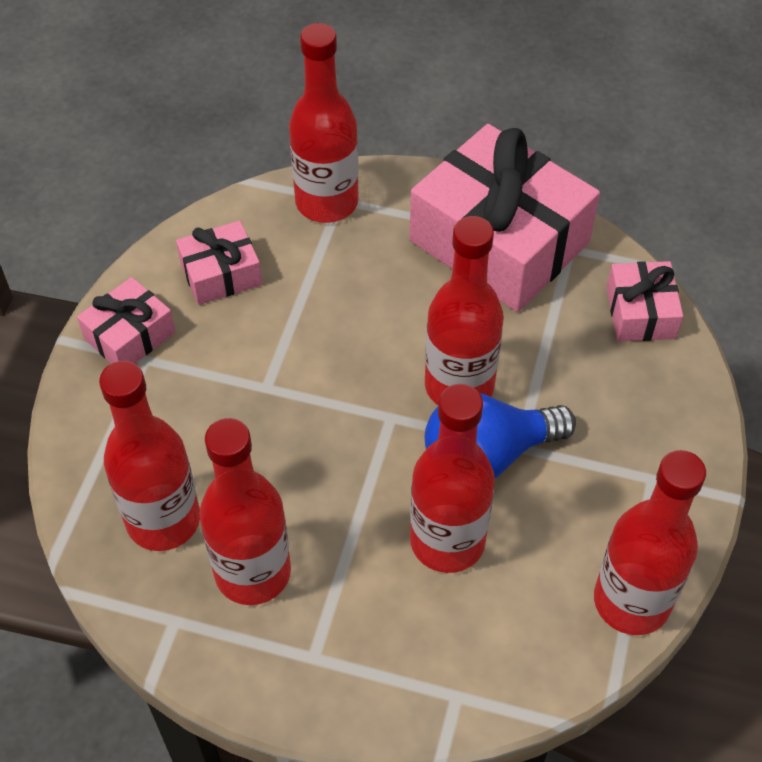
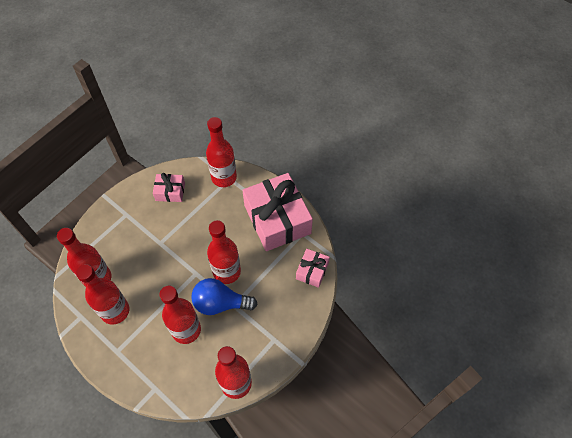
camera: 25 degrees right, 5 degrees up
pink gift [77,277,175,364] -> none

